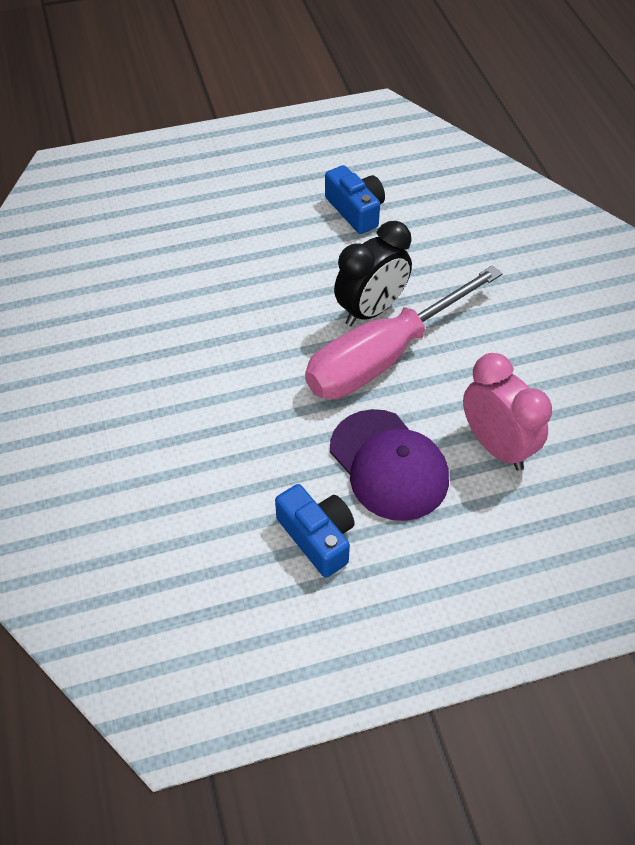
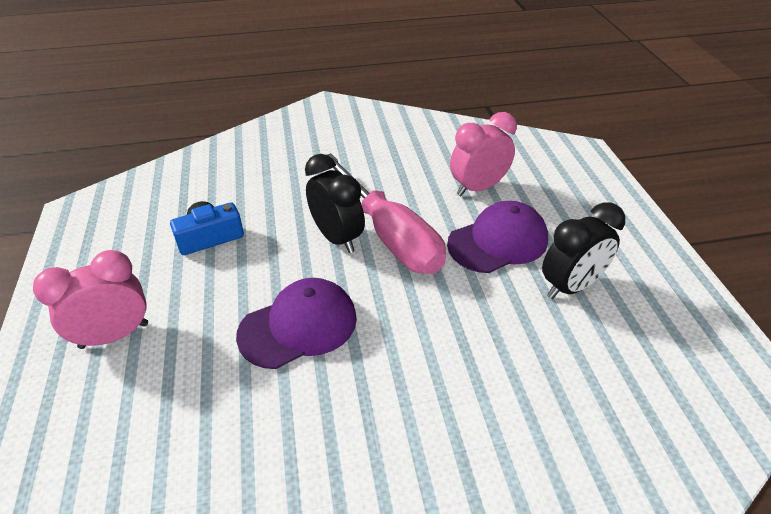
camera: 85 degrees left, 10 degrees down
blue camera [275,484,355,578] -> black clock [542,202,625,299]
none -> pink clock [33,250,148,349]
none -> purple cap [236,278,357,369]

